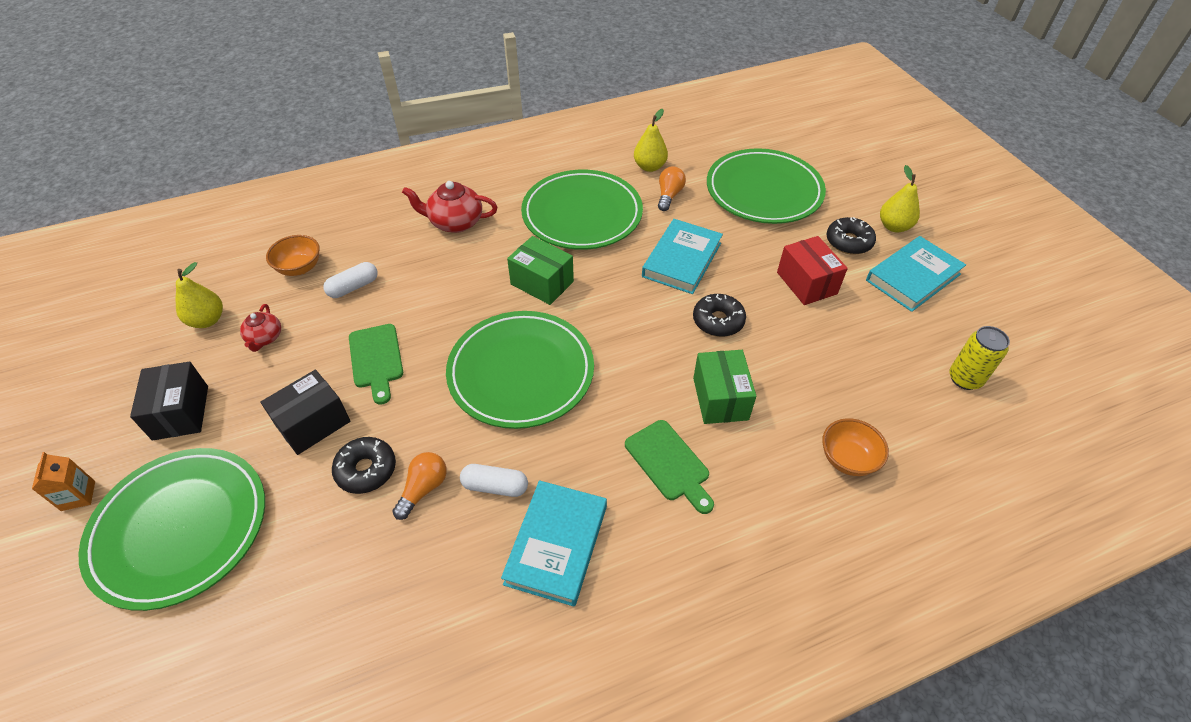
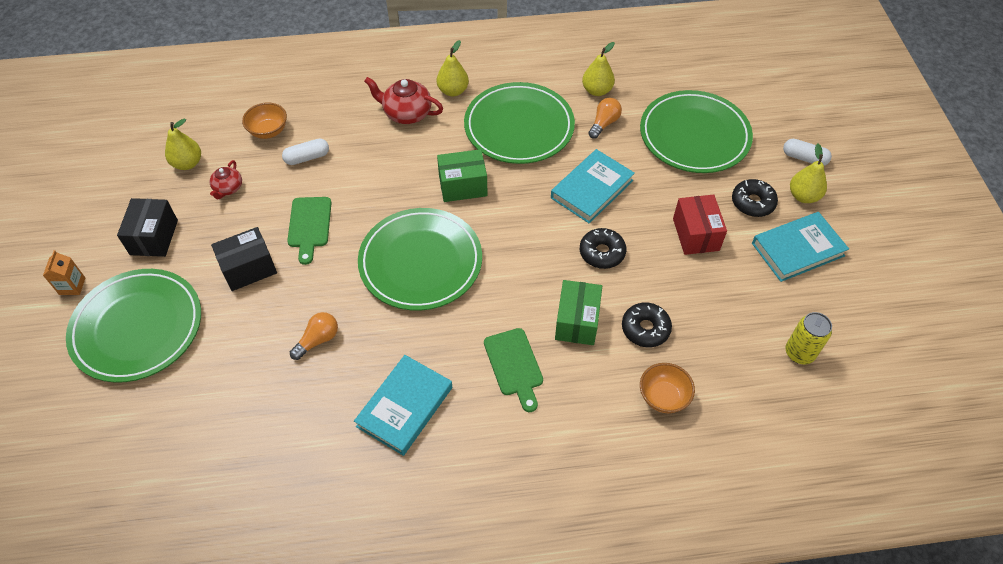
camera: 15 degrees right, 5 degrees up
black donut [332,437,396,494] -> black donut moved to [622,303,672,347]
white capsule [460,464,528,497] -> white capsule moved to [783,139,832,166]
green box [507,236,574,305] -> green box turned 60 degrees counterclockwise [437,149,488,202]
none -> yellow pear [437,40,469,96]

